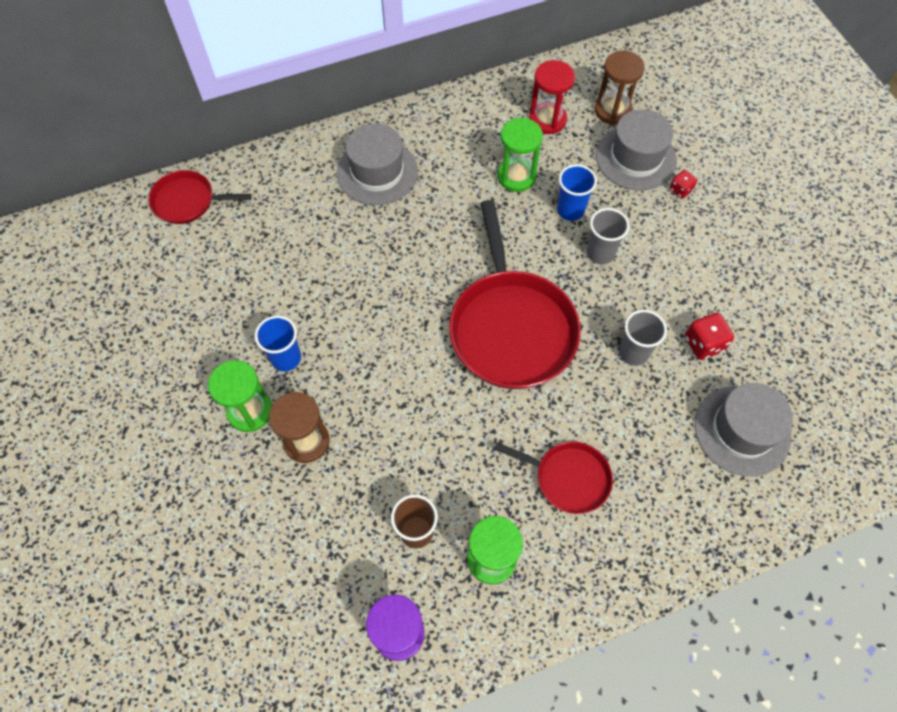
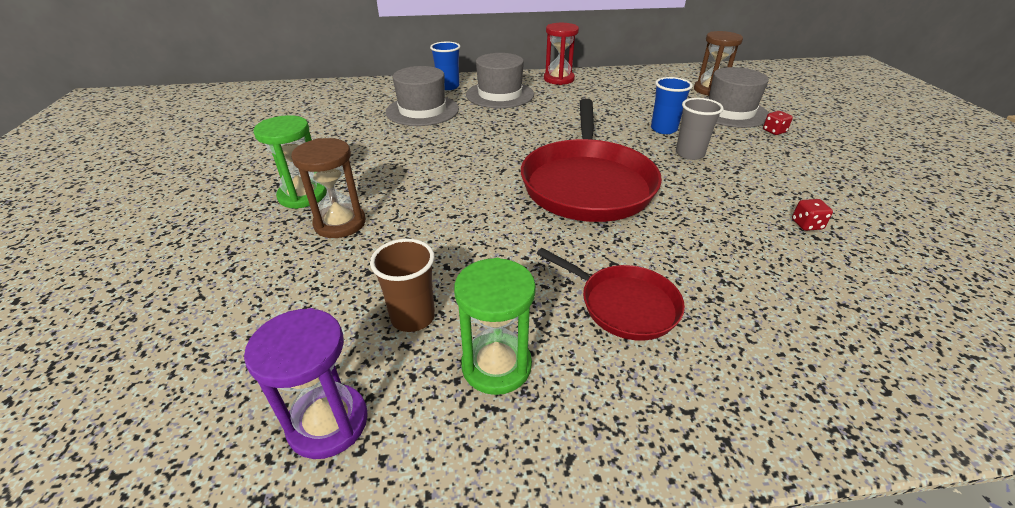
camera: 15 degrees right, 25 degrees down
red pan [148,170,252,224] -> none
blue cup [255,316,301,372] -> blue cup moved to [430,42,460,90]
green hourglass [497,118,543,192] -> none
red hourglass [529,60,575,134] -> red hourglass moved to [544,23,579,85]
grey cup [619,310,667,366] -> none
red dice [685,313,734,360] -> red dice [792,199,833,231], size x0.63
grey hat [695,383,793,476] -> grey hat moved to [386,66,459,126]

